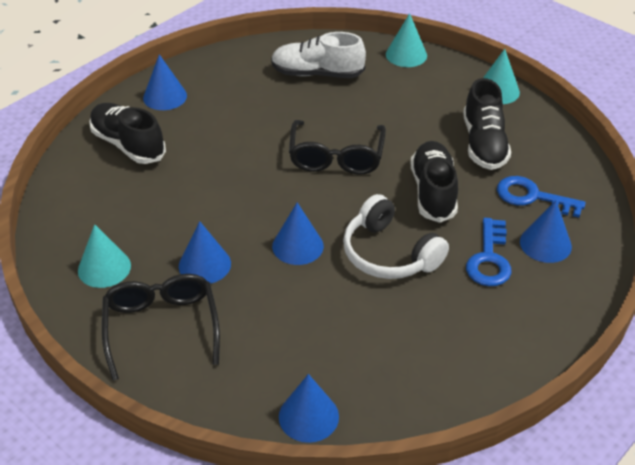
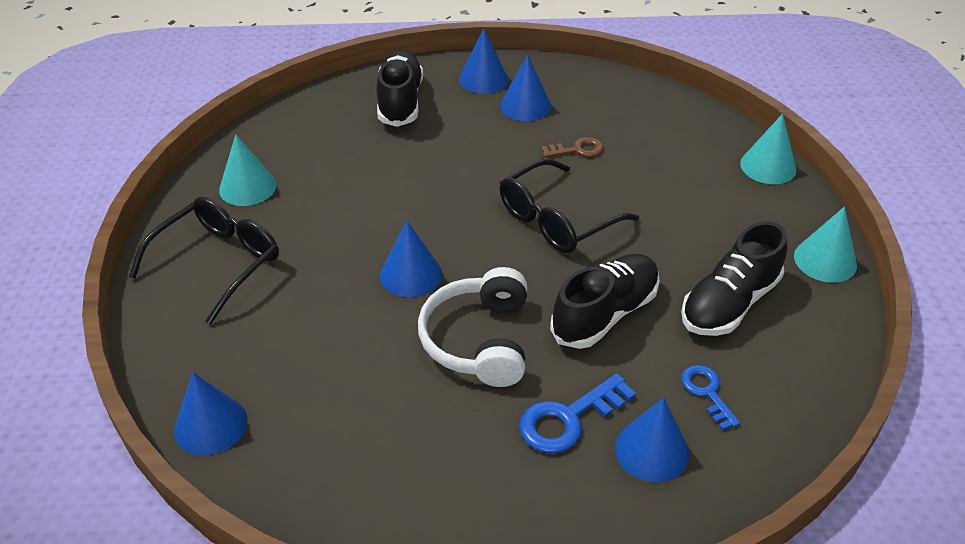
camera: 45 degrees right, 0 degrees up
blue cone [179,221,231,284] -> blue cone moved to [500,54,551,121]
white shoe [271,32,366,78] -> none
blue key [497,176,586,218] -> blue key [681,365,741,431], size x0.64
none -> brown key [541,137,604,158]

